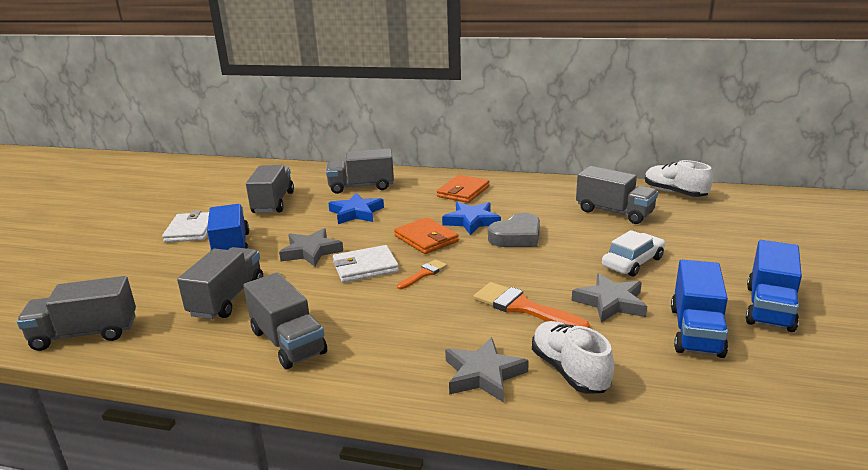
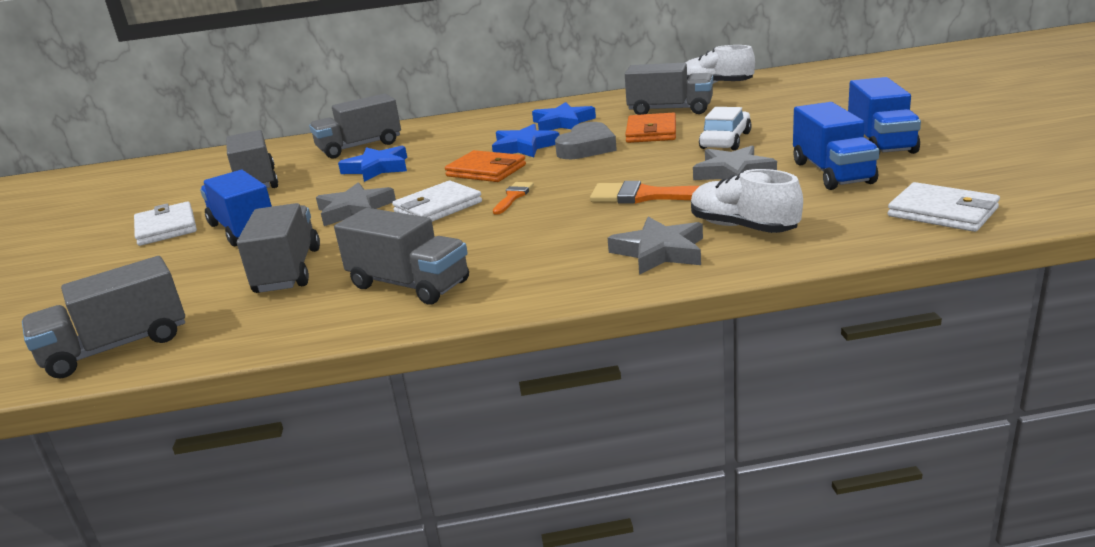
camera: 20 degrees left, 0 degrees up
orange wallet [437,175,489,203] -> orange wallet moved to [625,113,676,143]
none -> blue star [532,102,596,131]
none -> white wallet [888,182,1000,232]

